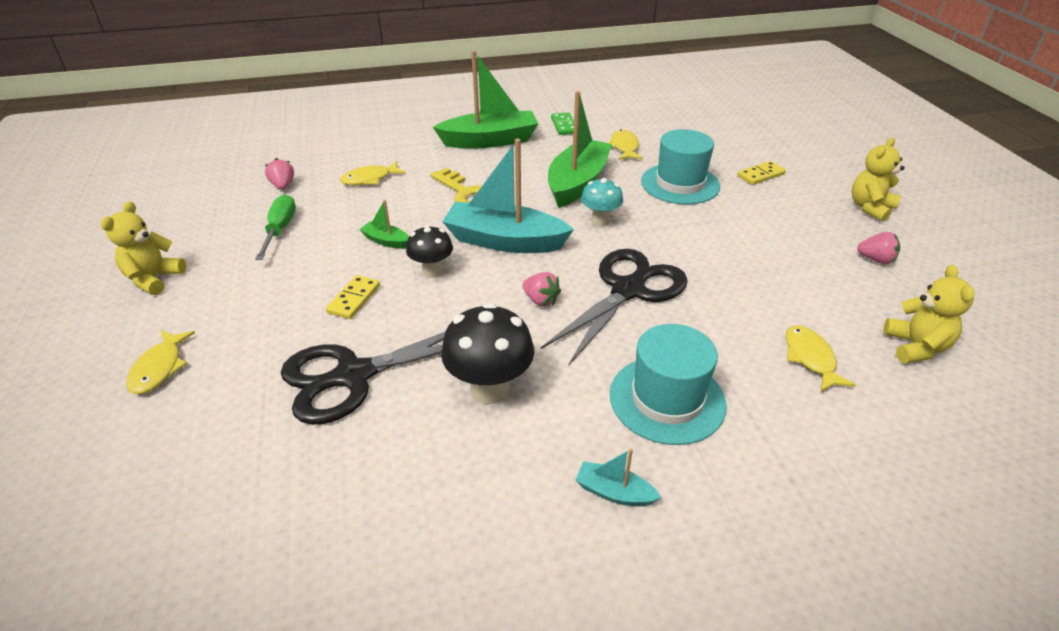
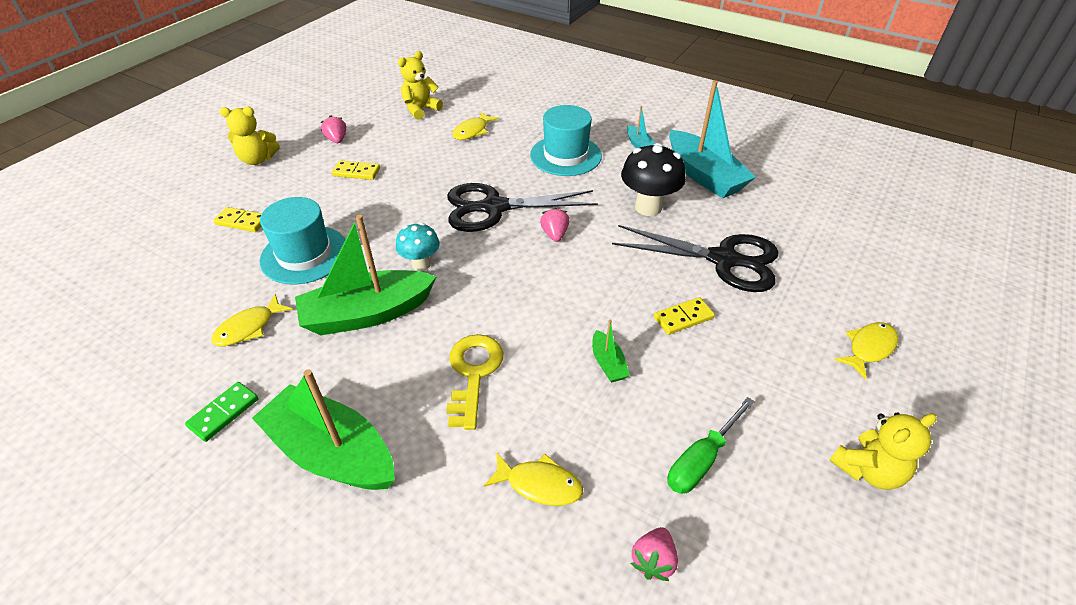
camera: 135 degrees left, 5 degrees up
black mushroom [406,225,453,278] -> none
turquoise boat [442,139,574,253] -> turquoise boat moved to [669,80,756,198]
none -> yellow domino [332,160,380,180]

